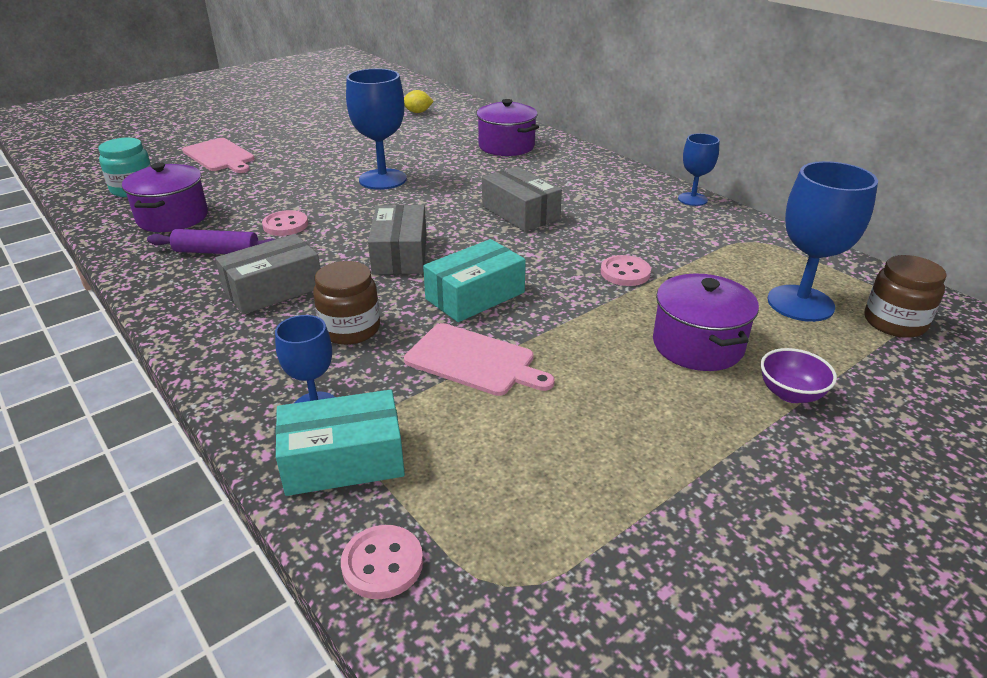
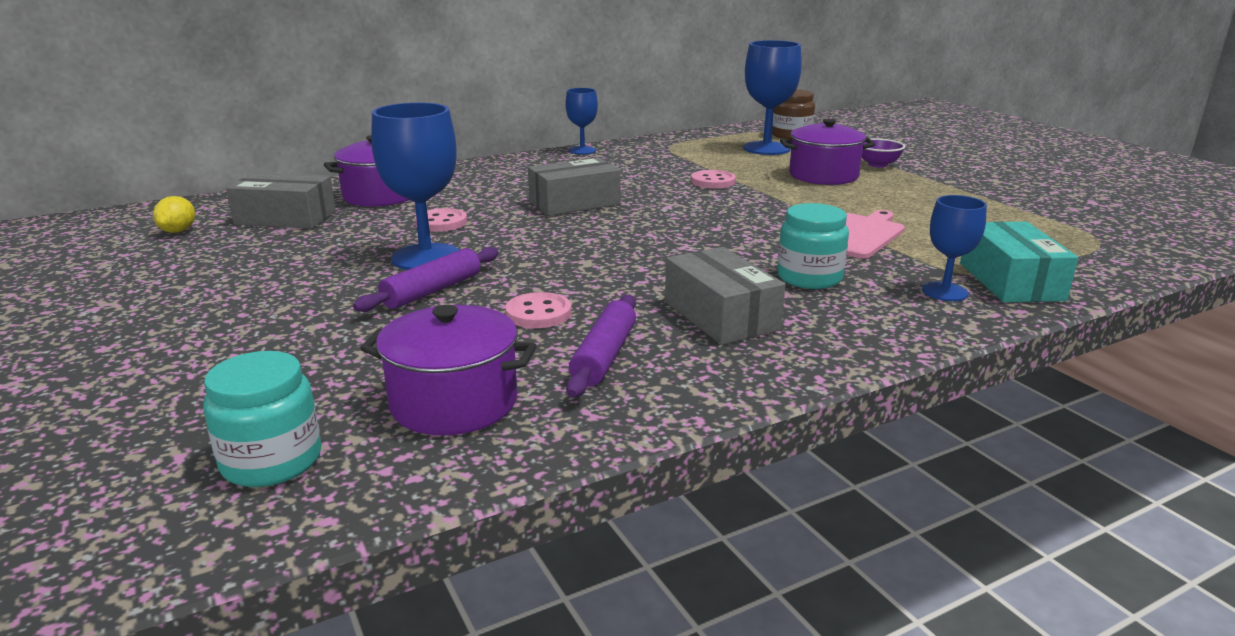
camera: 80 degrees left, 10 degrees down
pink cutting board [182,138,255,173] -> none
brown jar [313,261,380,345] -> turquoise jar [777,203,849,289]
pink button [341,525,423,599] -> pink button moved to [415,208,467,232]
grey box [368,205,427,274] -> grey box moved to [226,173,336,229]
turquoise box [423,239,526,322] -> none
none -> purple rolling pin [353,247,498,312]

